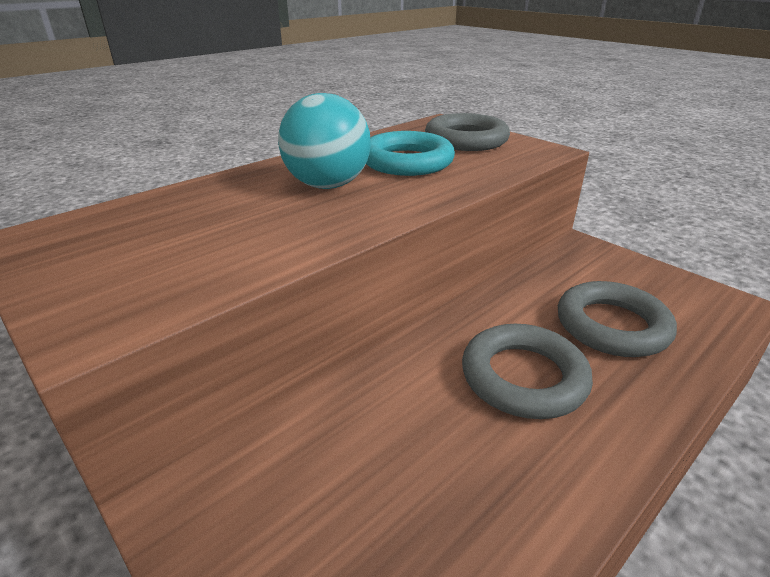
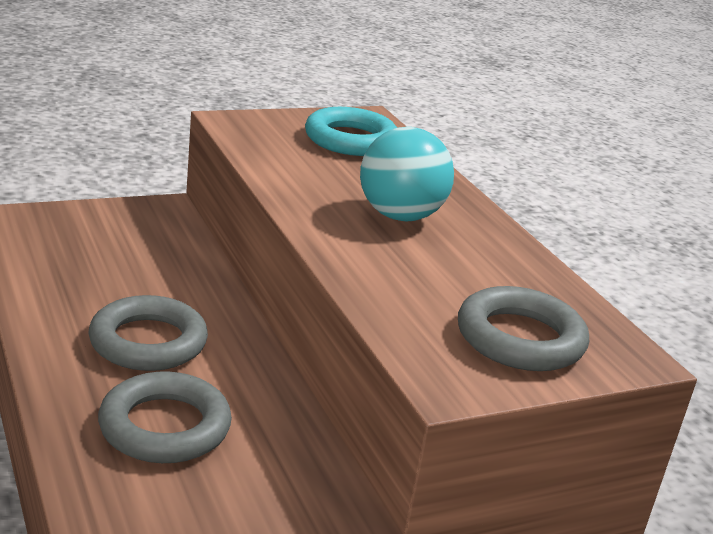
camera: 105 degrees right, 5 degrees down
turquoise ring [366,131,455,176] -> turquoise ring moved to [305,107,397,156]

